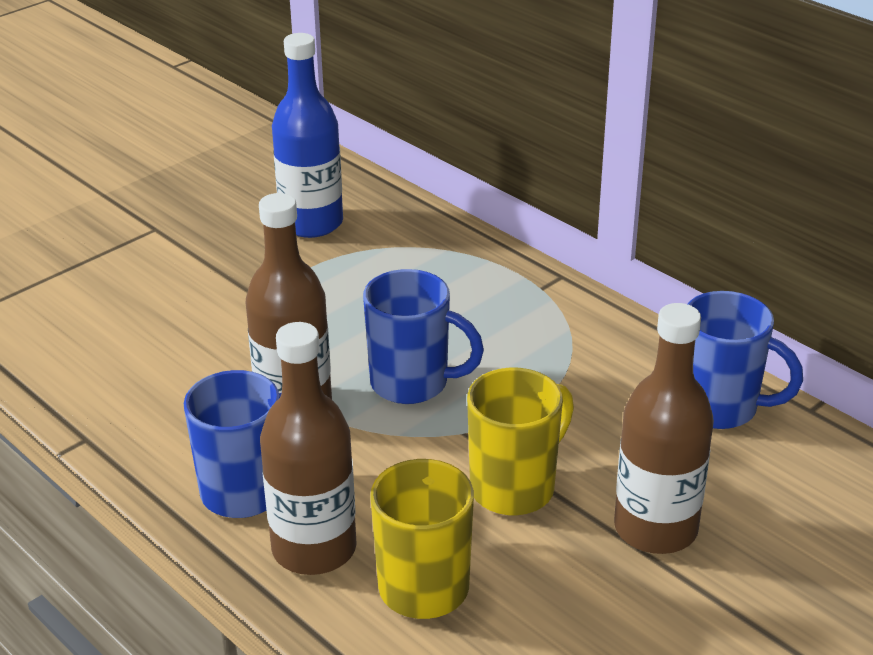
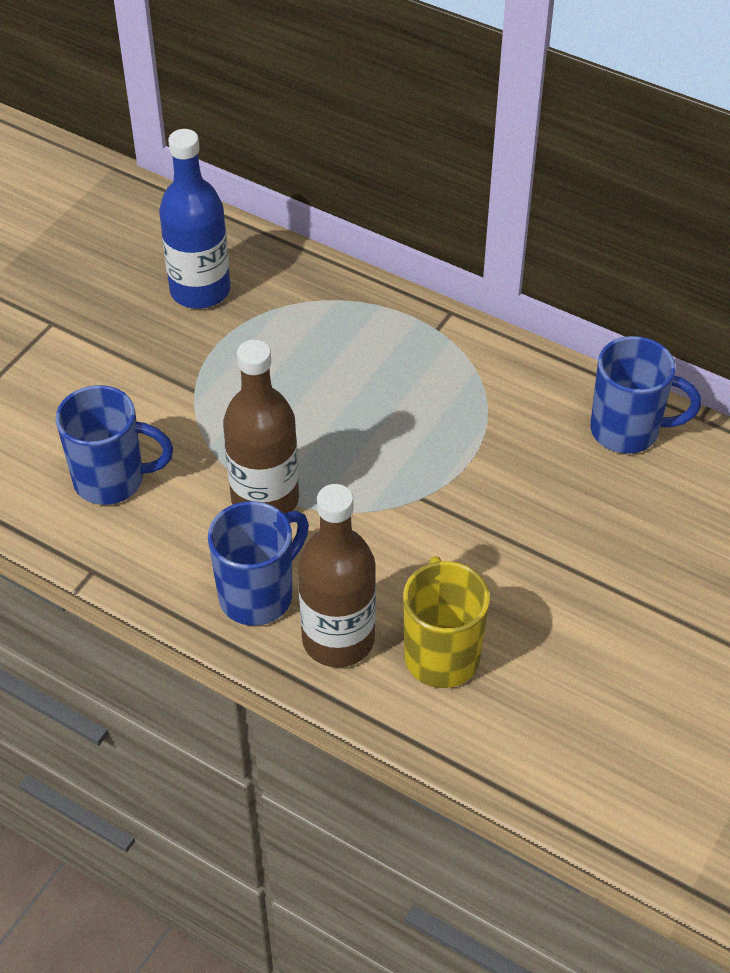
camera: 15 degrees left, 15 degrees up
blue mug [363,269,484,404] -> blue mug moved to [56,385,173,505]
yellow mug [467,368,574,515] -> none
brown bottle [614,303,714,554] -> none

